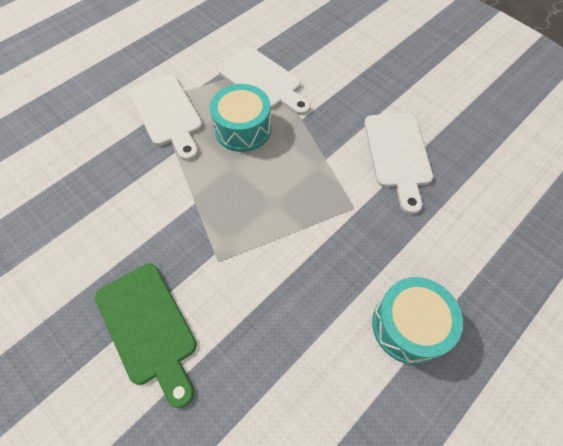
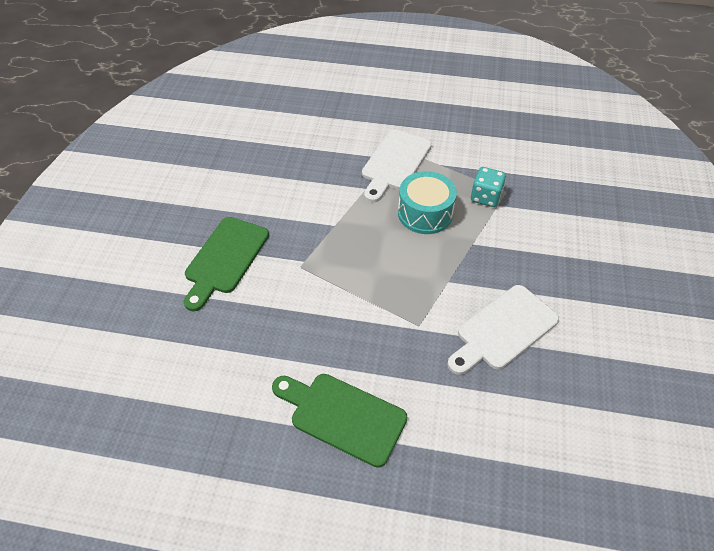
camera: 55 degrees right, 10 degrees down
white cutting board [218,47,311,115] -> turquoise dice [471,167,506,207]
turquoise drum [372,277,463,364] -> green cutting board [272,374,407,468]

